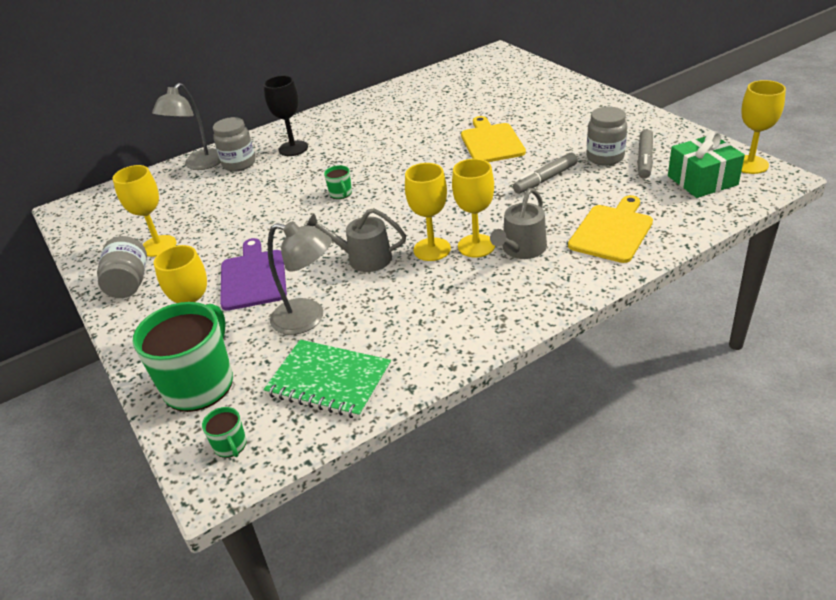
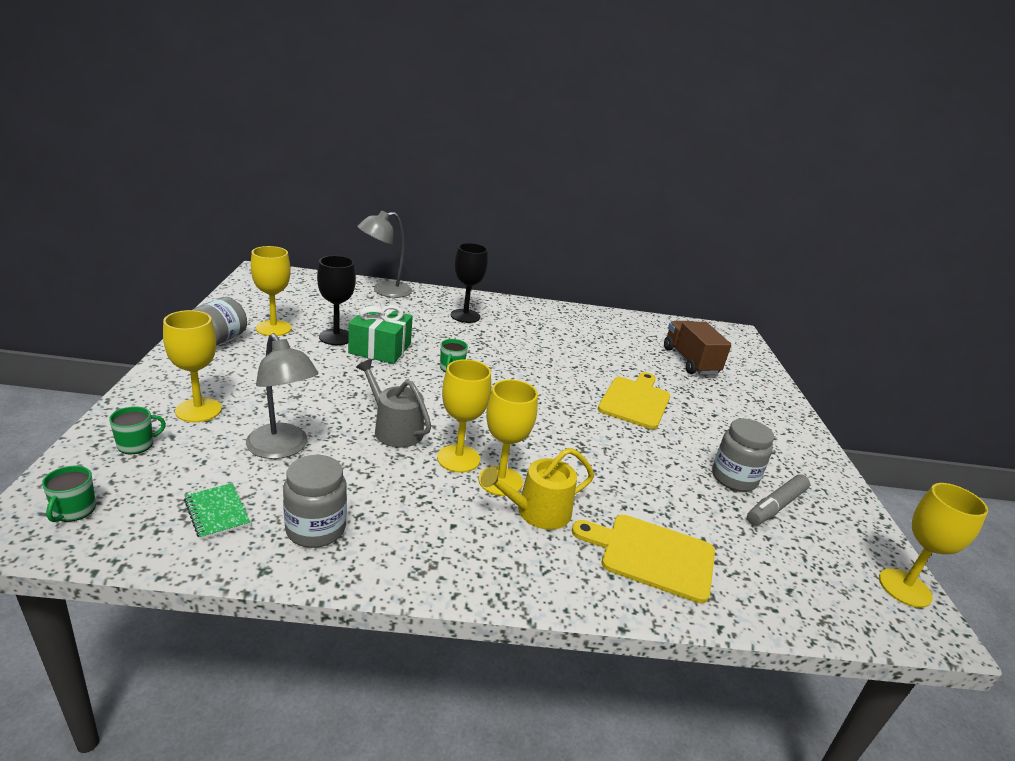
camera: 25 degrees right, 10 degrees down
green mug [132,302,233,412] -> green mug [109,406,166,454], size x0.43
grey jar [213,117,255,172] -> grey jar moved to [283,455,347,548]
purple cutting board [220,238,287,311] -> none
green notebook [263,340,391,419] -> green notebook [184,483,250,540], size x0.54
grey watering can [490,188,547,259] -> yellow watering can [481,448,594,530]
grey marker [513,153,578,194] -> none
yellow cutting board [568,195,653,263] -> yellow cutting board turned 135 degrees counterclockwise [572,515,715,603]
green gift [668,131,745,198] -> green gift moved to [348,305,413,364]
none -> black goblet [317,255,356,345]
none -> brown truck [664,321,731,375]

